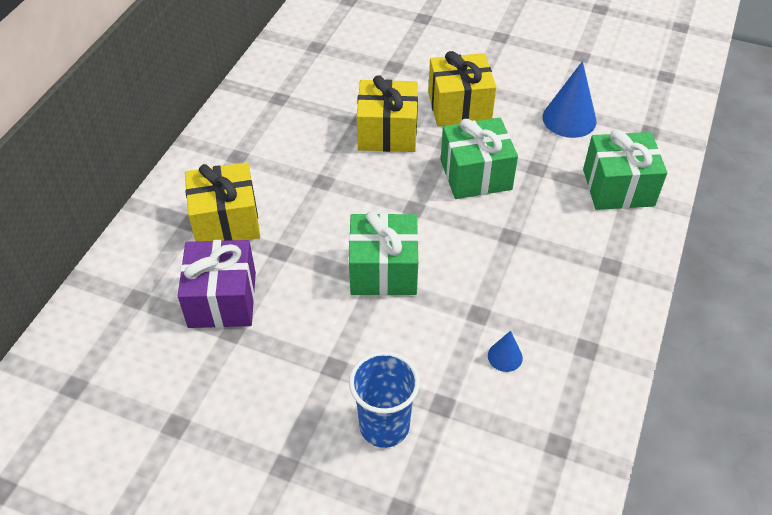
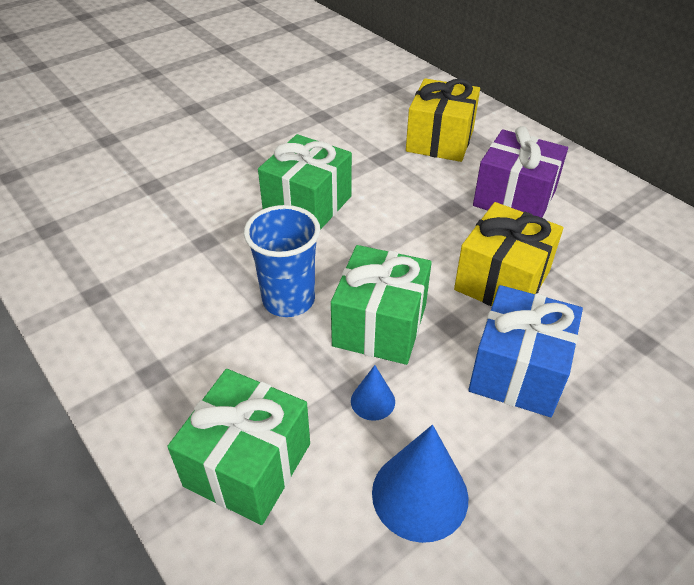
camera: 120 degrees right, 5 degrees down
purple gift [178,240,256,328] -> purple gift moved to [473,126,568,218]
blue cup [349,351,420,448] -> blue cup moved to [244,205,320,317]
yellow gift [428,51,496,127] -> blue gift [468,285,583,417]
blue cone [488,331,523,372] -> blue cone moved to [351,365,395,421]

